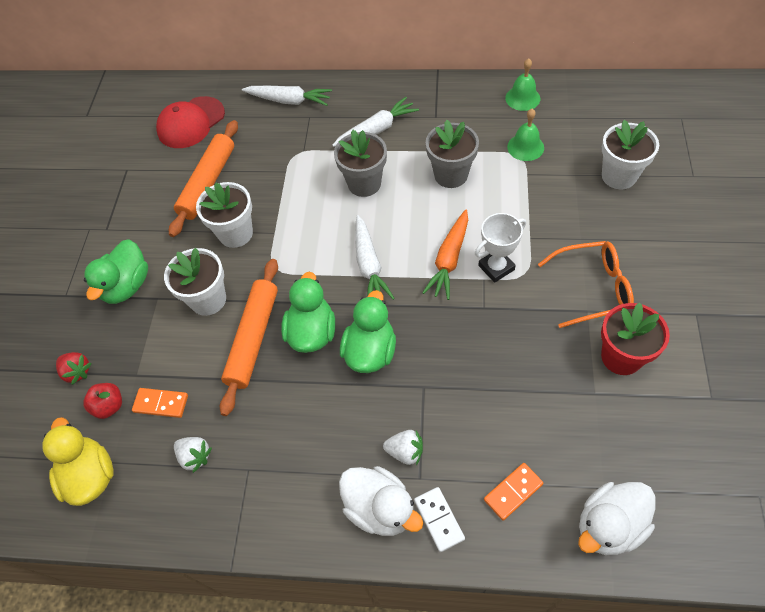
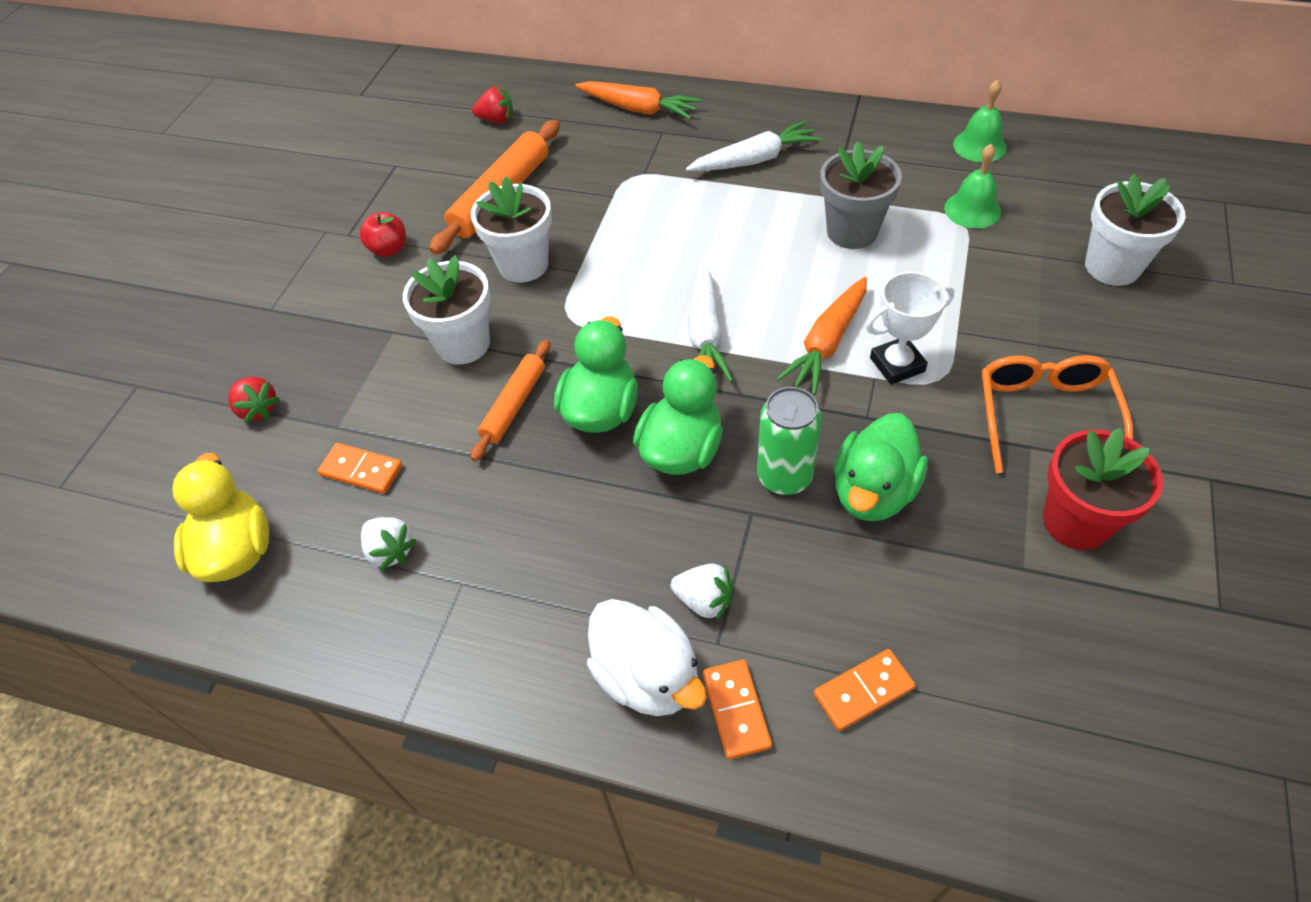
camera: 10 degrees right, 5 degrees down
red apple [83,383,122,419] -> red apple moved to [360,212,406,257]
green duck [84,239,148,304] -> green duck moved to [834,413,928,521]
red cap [156,96,225,148] -> red strawberry [472,86,513,123]
orange rolling pin [219,259,278,416] -> orange rolling pin [471,340,550,461], size x0.61
white carrot [242,86,332,106] -> orange carrot [575,81,701,119]
grey flower pot [334,130,387,197] -> none
white domino [414,487,465,552] -> orange domino [703,660,772,759]
orange glasses [538,241,634,328] -> orange glasses turned 90 degrees counterclockwise [982,355,1133,473]
white duck [578,482,656,555] -> none
none -> green can [757,387,822,495]

